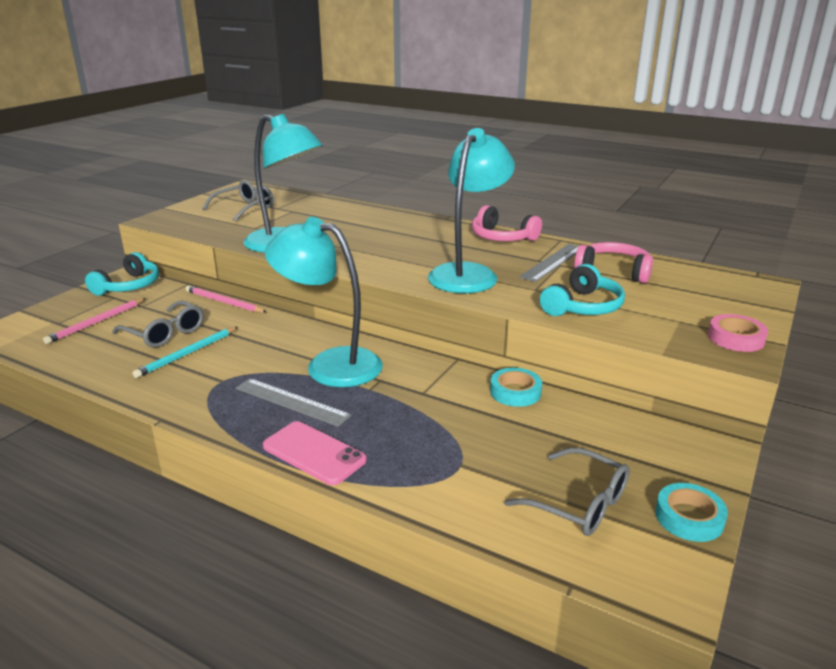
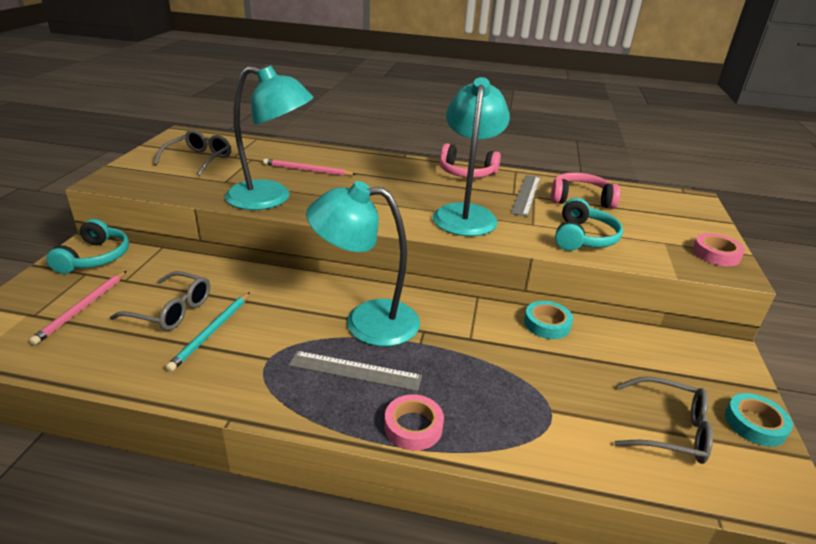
camera: 20 degrees left, 5 degrees up
pink pencil [186,285,267,313] -> pink pencil moved to [263,159,357,176]
pink phone [263,421,367,485] -> pink tape [384,394,444,451]

